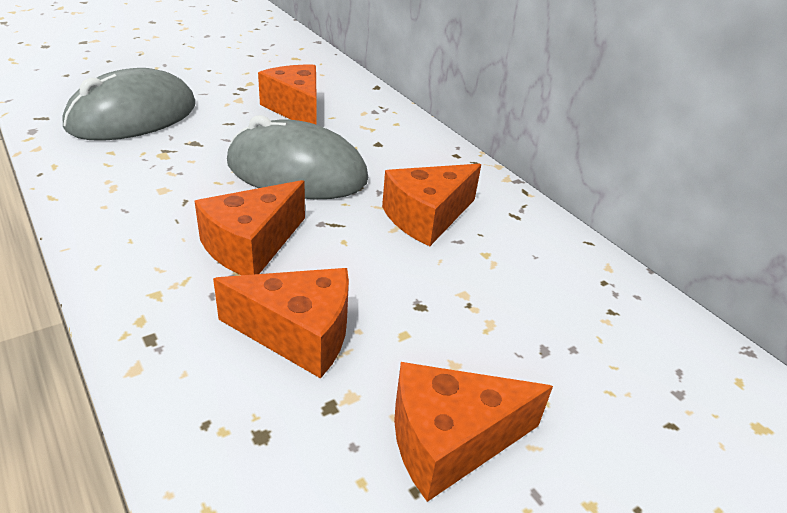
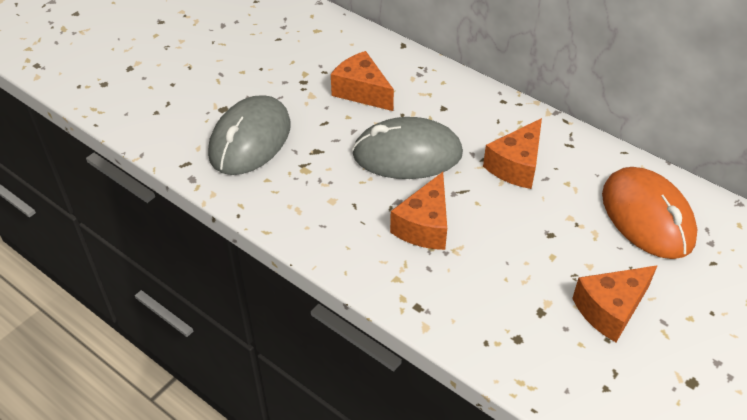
camera: 15 degrees left, 10 degrees up
orange cheese [213,268,349,379] -> none
none -> orange mouse [602,167,697,259]

